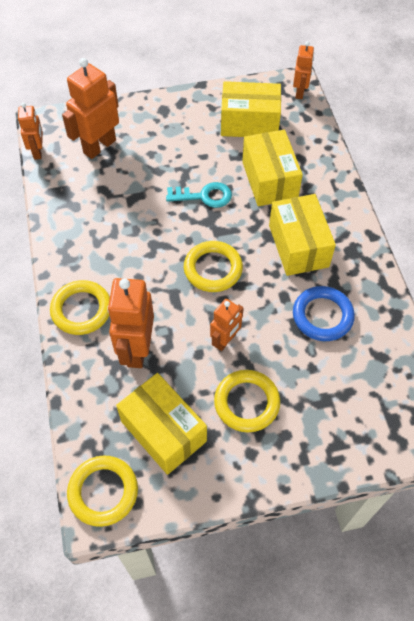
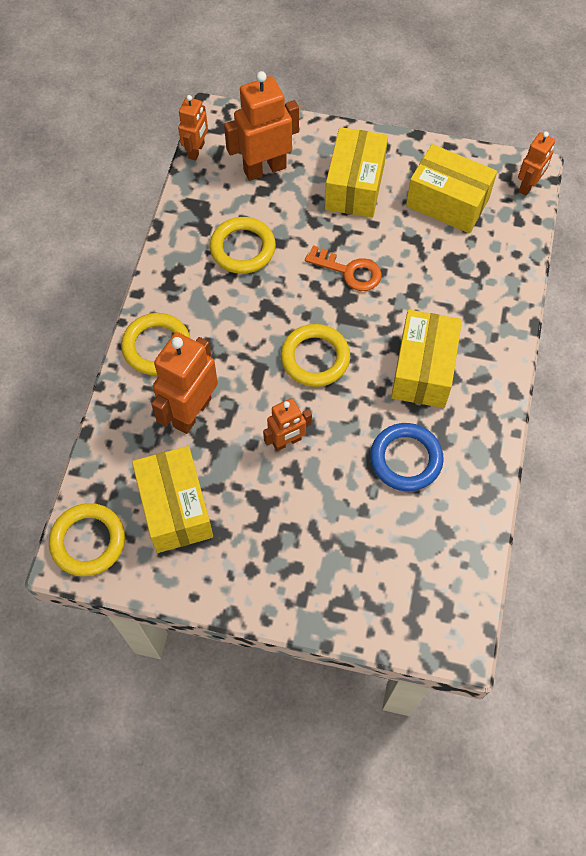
camera: 25 degrees right, 5 degrees up
turquoise key [166,182,232,208] -> orange key [305,245,382,291]
yellow ring [214,370,280,432] -> yellow ring moved to [210,217,276,274]
yellow box [242,130,303,206] -> yellow box moved to [325,127,388,218]

